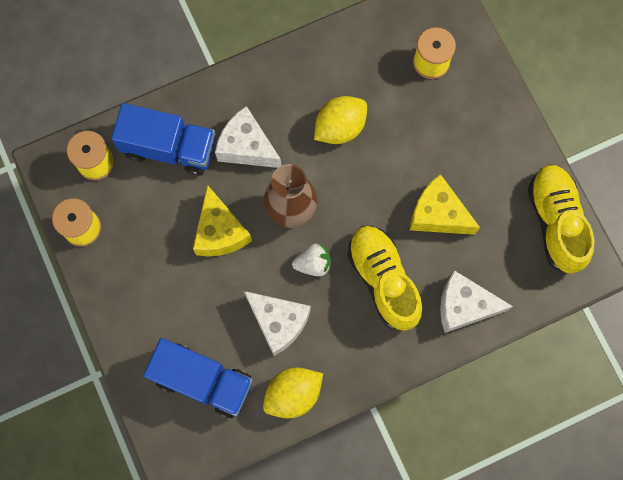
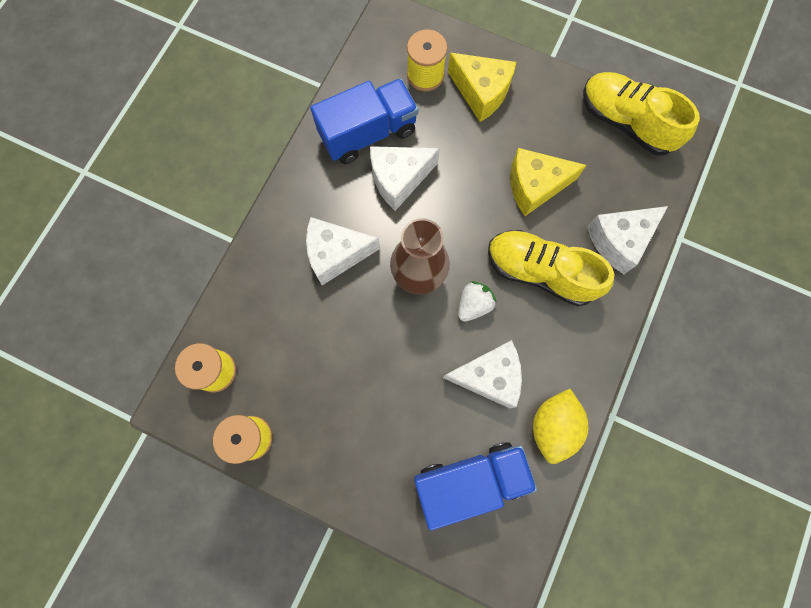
camera: 40 degrees left, 0 degrees up
blue truck [111,103,215,176] -> blue truck moved to [310,79,418,164]
yellow cheese [193,185,252,256] -> yellow cheese moved to [448,52,516,122]
yellow lemon [314,96,367,144] -> white cheese [370,146,440,211]

